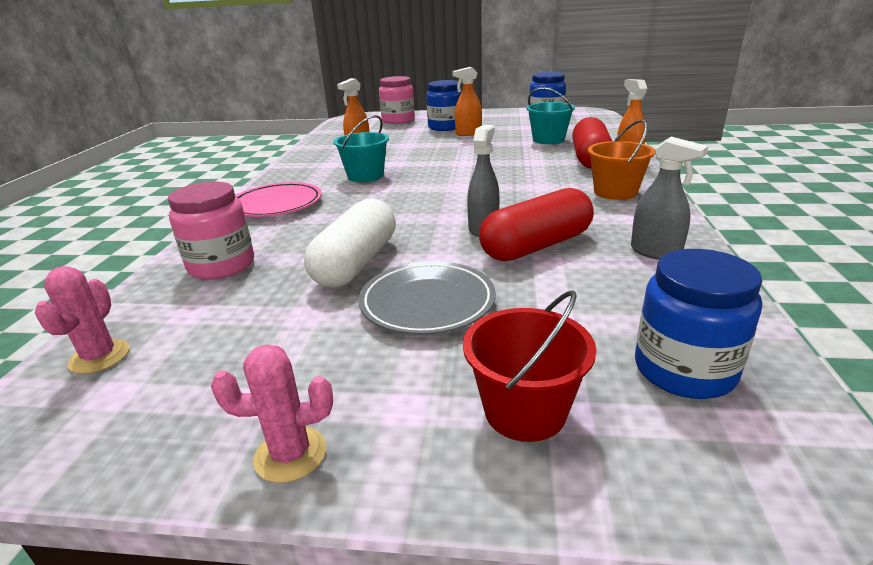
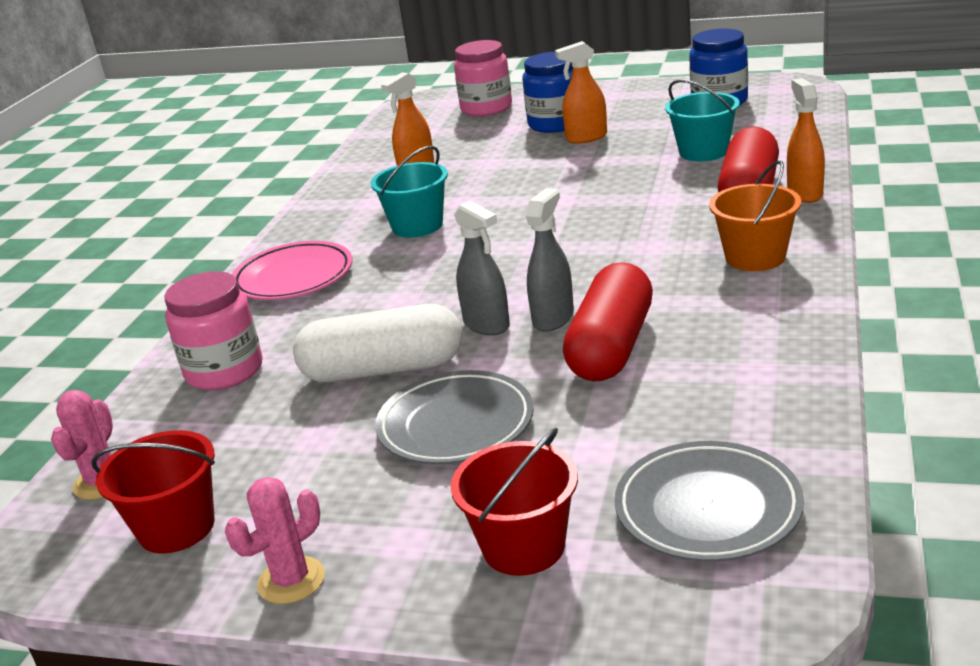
camera: 10 degrees right, 0 degrees up
pink cactus [211,344,333,483] -> pink cactus turned 45 degrees counterclockwise [225,477,325,604]
white capsule [304,198,396,287] -> white capsule turned 60 degrees clockwise [293,304,462,382]
red capsule [479,188,594,261] -> red capsule turned 45 degrees counterclockwise [563,262,653,381]
grey spray bottle [631,137,708,260] -> grey spray bottle moved to [454,201,510,335]
blue jar [635,249,762,399] -> grey plate [615,441,804,562]
none -> red bucket [91,430,215,553]

